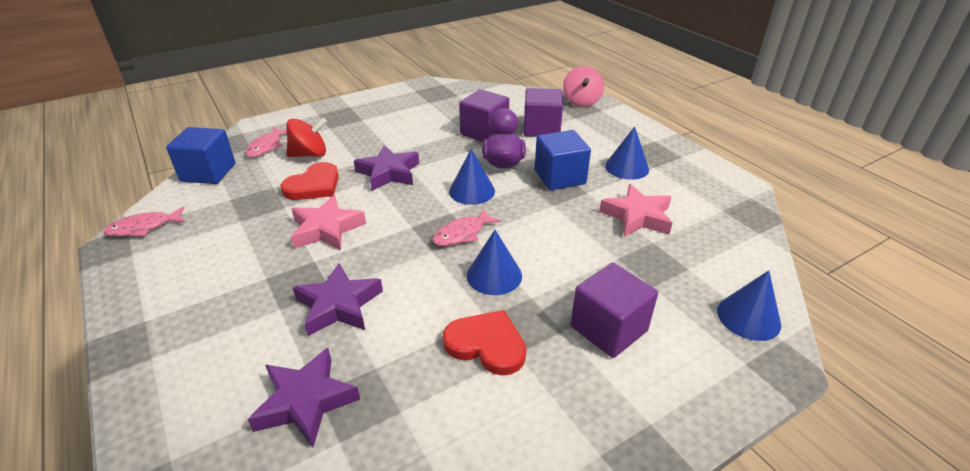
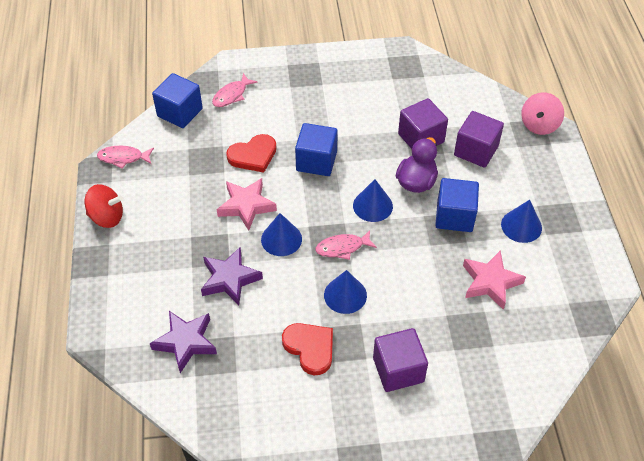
camera: 25 degrees right, 15 degrees up
red spinning top [286,118,327,157] -> red spinning top moved to [85,184,123,228]
purple star [354,146,419,191] -> blue cube [295,123,338,176]
blue cone [717,270,781,341] -> blue cone moved to [261,213,302,256]

